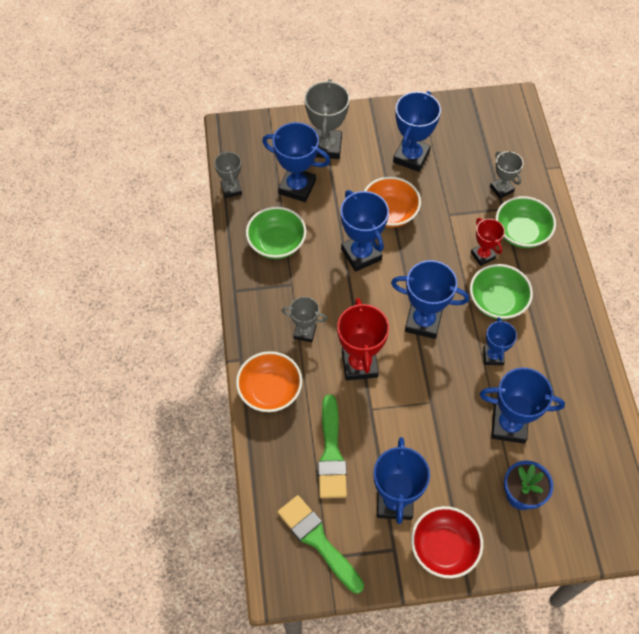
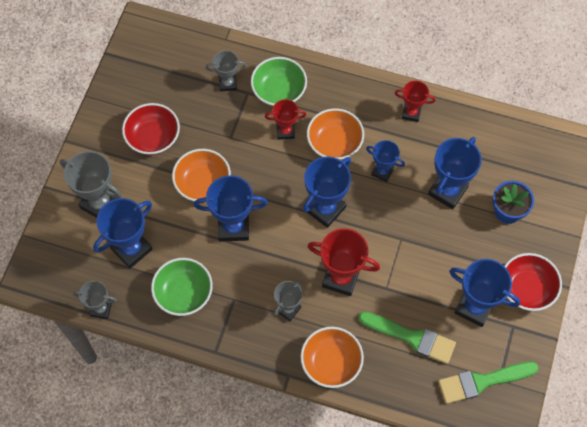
camera: 65 degrees left, 5 degrees up
blue trophy [393,91,441,172] -> red bowl [122,103,180,155]
green bowl [470,264,533,320] -> orange bowl [307,108,364,160]
none -> red trophy [395,81,436,122]

